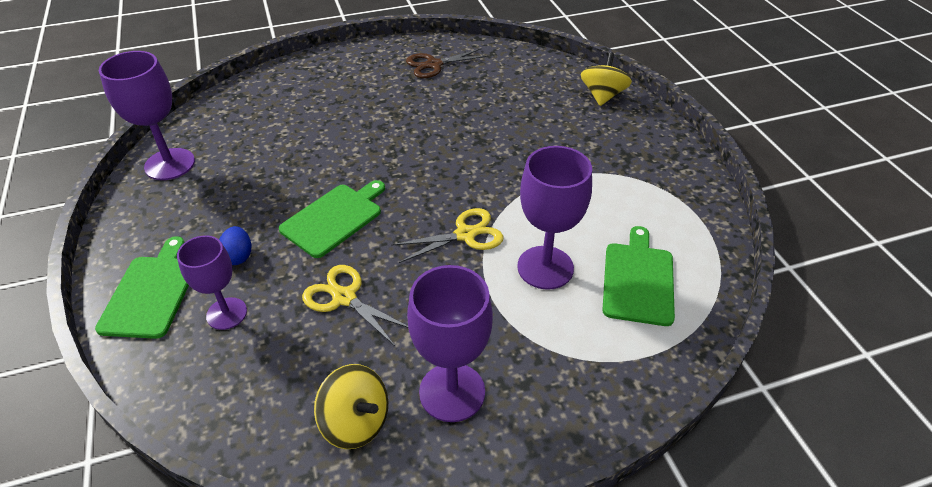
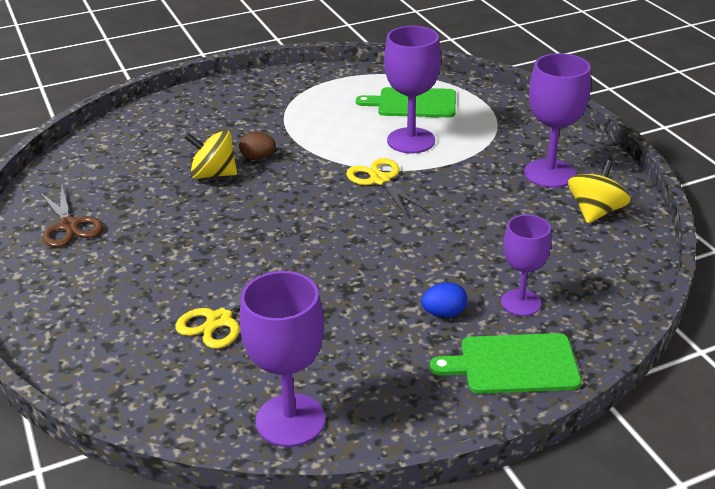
camera: 95 degrees left, 10 degrees down
green cutting board [279,180,385,258] -> none
yellow scissors [302,265,408,346] -> yellow scissors moved to [175,269,260,349]
yellow spinning top [581,52,632,106] -> yellow spinning top moved to [185,130,237,179]
none -> brown egg [239,132,276,160]

